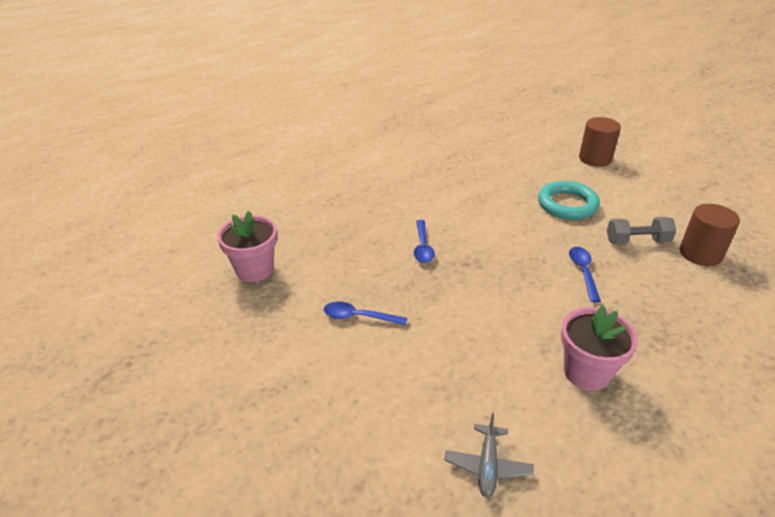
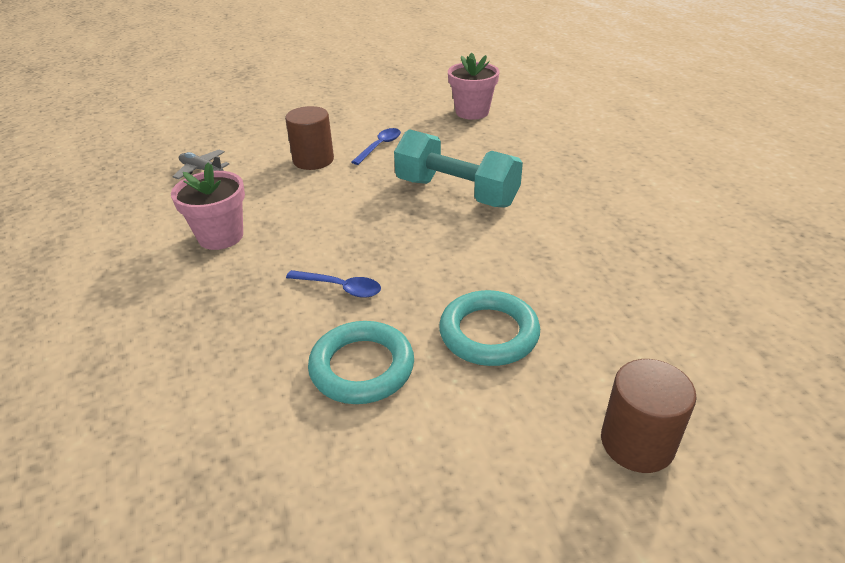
camera: 110 degrees right, 0 degrees up
blue spoon [414,220,435,263] -> turquoise dumbbell [394,129,523,207]
grey dumbbell [607,217,676,245] -> turquoise ring [308,321,414,404]
brown cylinder [679,204,740,266] -> brown cylinder moved to [285,106,334,170]

